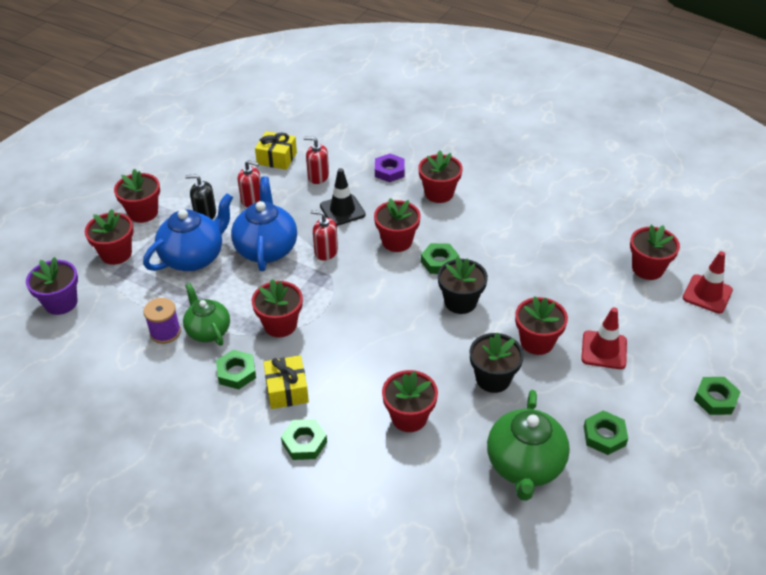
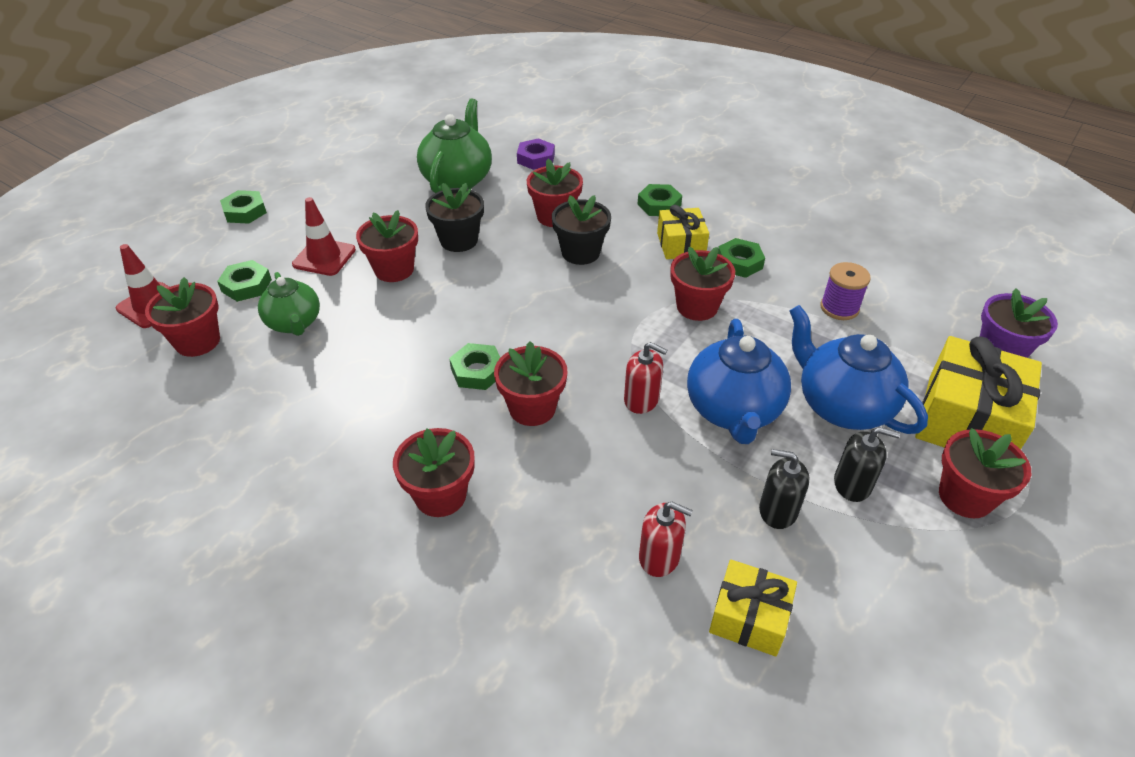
camera: 175 degrees left, 0 degrees up
red flower pot [85,209,134,265] -> yellow gift [915,336,1042,450]
blue teapot [143,193,233,271] -> blue teapot turned 90 degrees clockwise [790,305,928,434]
green teapot [183,283,230,346] -> green teapot moved to [258,272,320,336]
red soap dispenser [237,160,261,207] -> black soap dispenser [759,449,809,529]
black traffic cone [320,168,366,226] -> none
purple nut [375,154,405,182] -> purple nut moved to [517,138,555,170]
black flower pot [438,256,488,314] -> black flower pot moved to [552,195,611,265]
green nut [584,410,628,455] -> green nut moved to [217,260,272,302]

